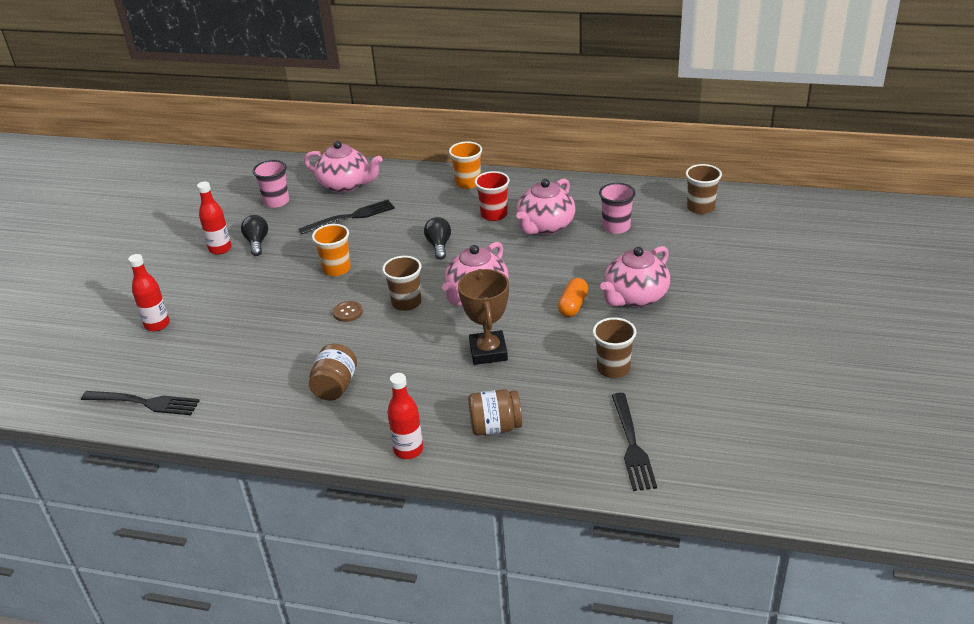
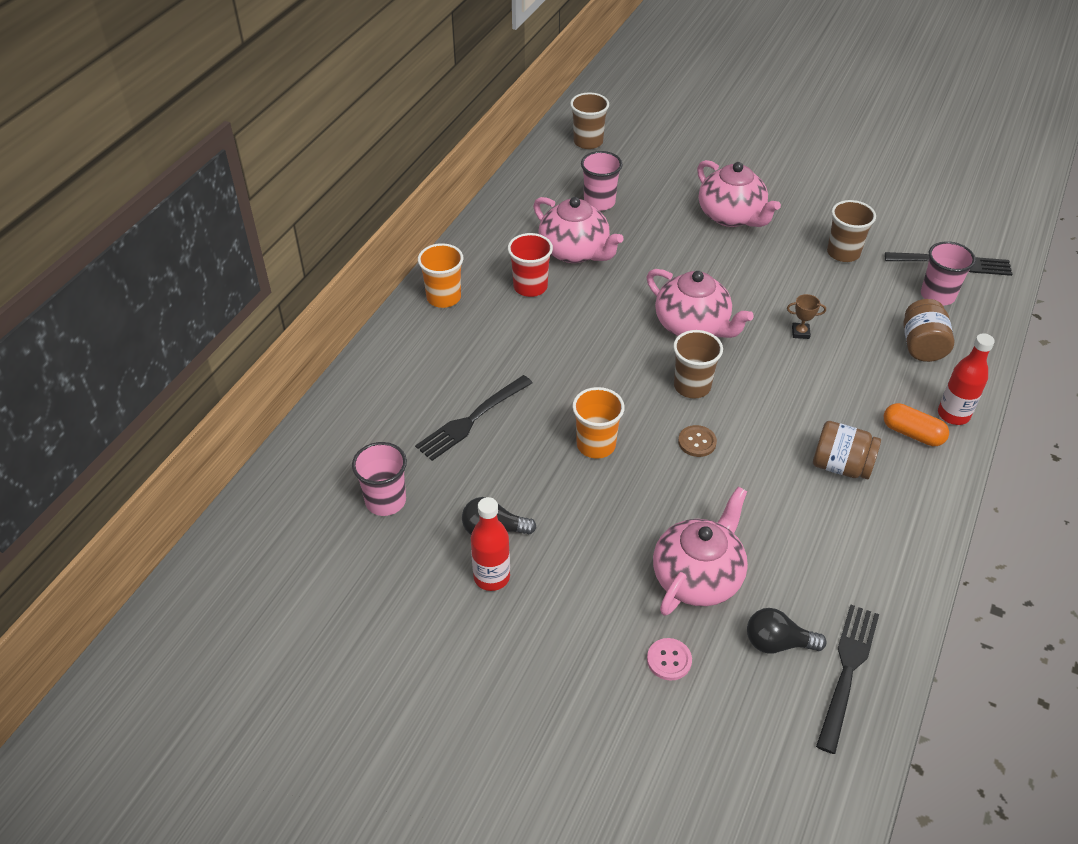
camera: 80 degrees left, 10 degrees up
red bottle [128,254,170,331] -> pink button [647,638,692,681]
black fork [299,200,395,234] -> black fork turned 120 degrees counterclockwise [415,375,533,461]
pink teapot [304,141,382,193] -> pink teapot moved to [653,487,748,616]
black light bulb [424,217,451,260] -> black light bulb moved to [747,608,827,654]
brown trophy [458,269,509,365] -> brown trophy [787,294,826,339], size x0.43
orange capsule [558,278,588,317] -> orange capsule moved to [884,403,949,446]
none -> pink cup [921,241,976,306]

